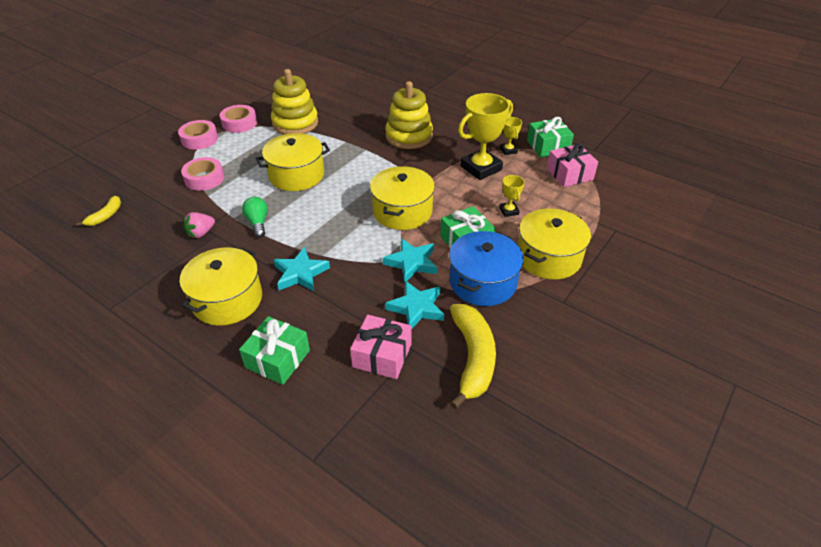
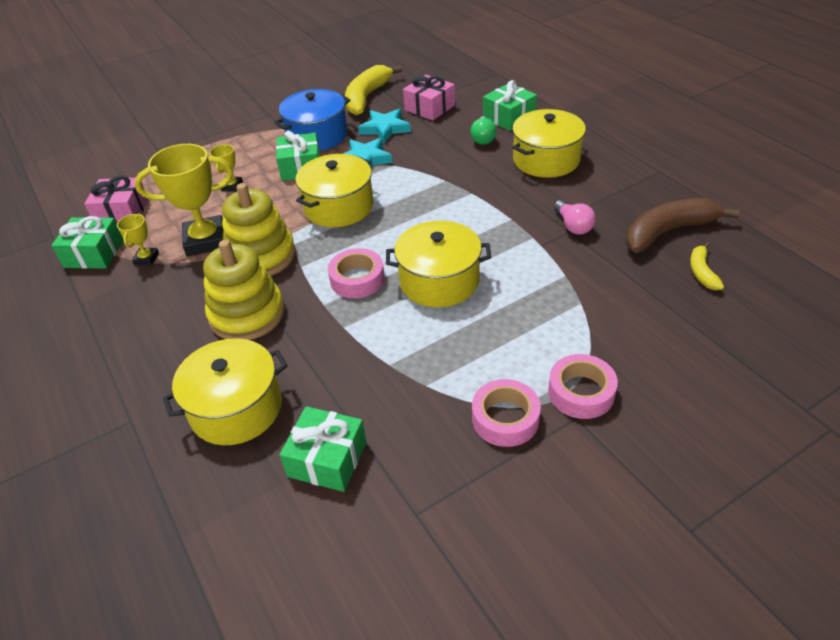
camera: 155 degrees left, 0 degrees up
yellow banana [76,196,121,226] -> yellow banana turned 45 degrees counterclockwise [690,242,724,290]
pink tape [181,157,224,191] -> pink tape moved to [328,248,385,298]
pink strawberry [183,212,215,238] -> pink light bulb [554,200,596,235]
green light bulb [242,197,268,238] -> green light bulb moved to [470,116,497,145]
yellow stacking toy [271,69,318,134] -> yellow stacking toy moved to [222,183,296,276]
turquoise star [274,247,330,291] -> none
yellow pot [518,209,591,279] -> yellow pot moved to [163,338,287,445]
none -> green gift [280,406,367,492]
none -> brown banana [626,198,739,253]

